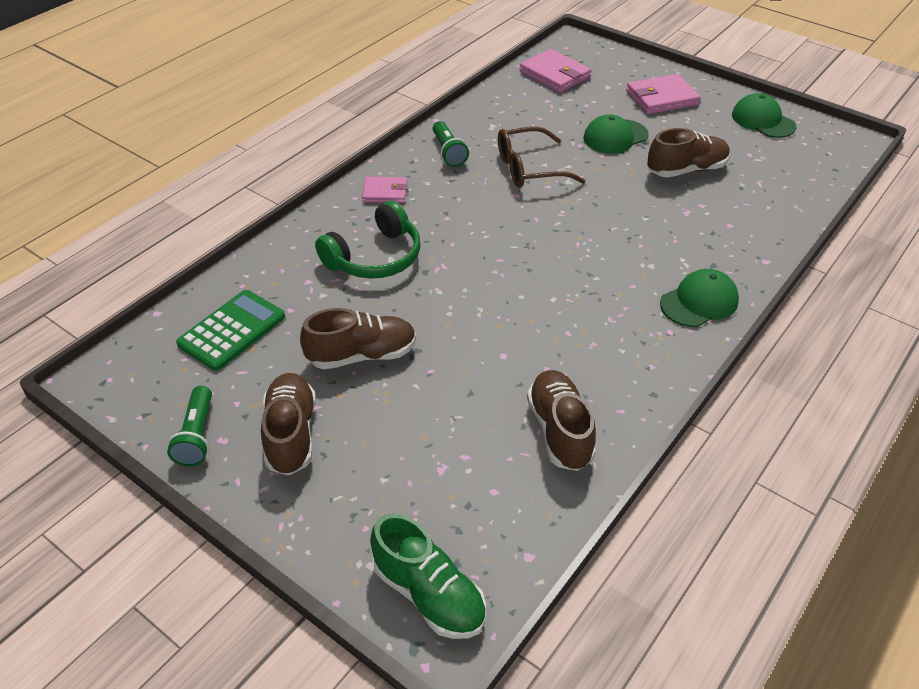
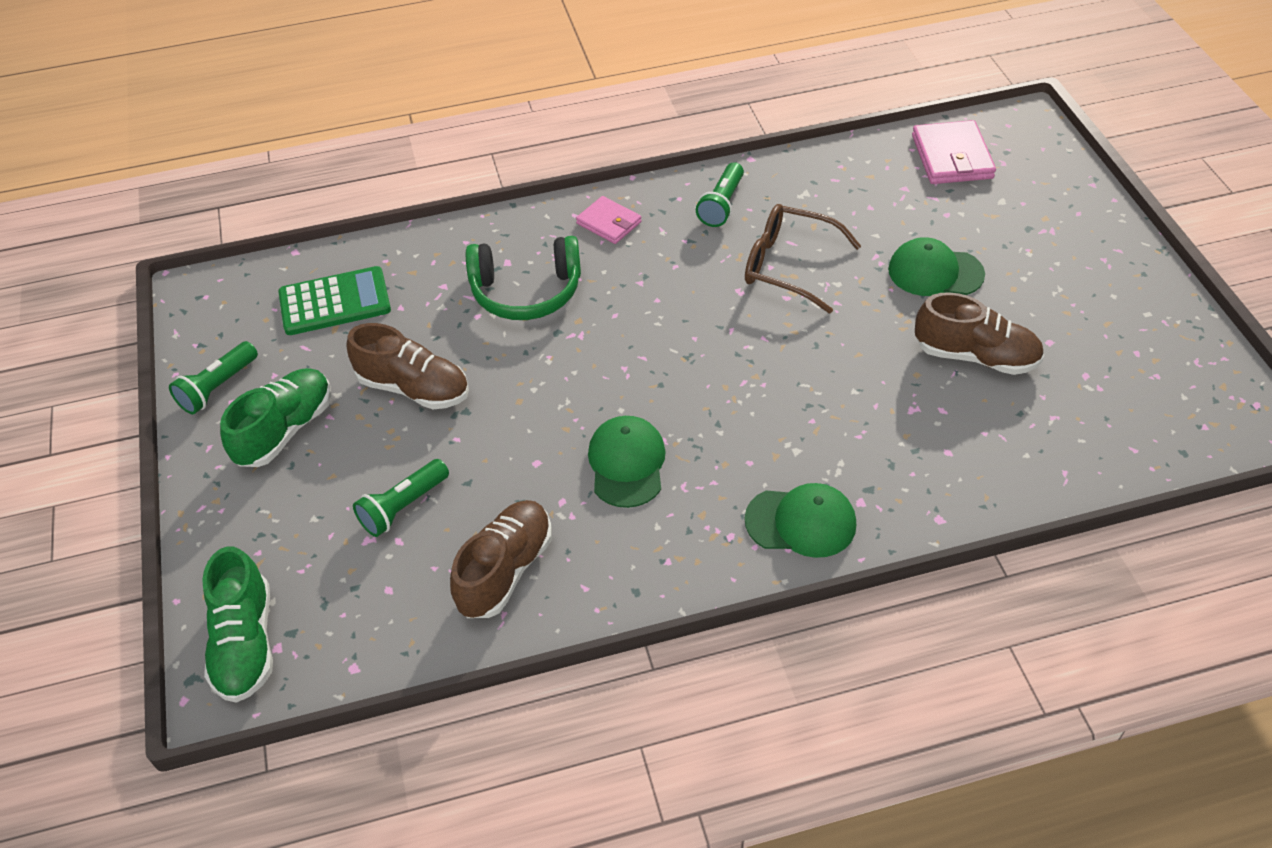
camera: 40 degrees right, 5 degrees up
brown shoe [261,373,316,476] -> green shoe [220,368,331,467]
pink wallet [626,74,701,114] -> none
green cap [732,93,796,138] -> green cap moved to [588,416,666,508]
none -> green flashlight [353,459,449,537]

